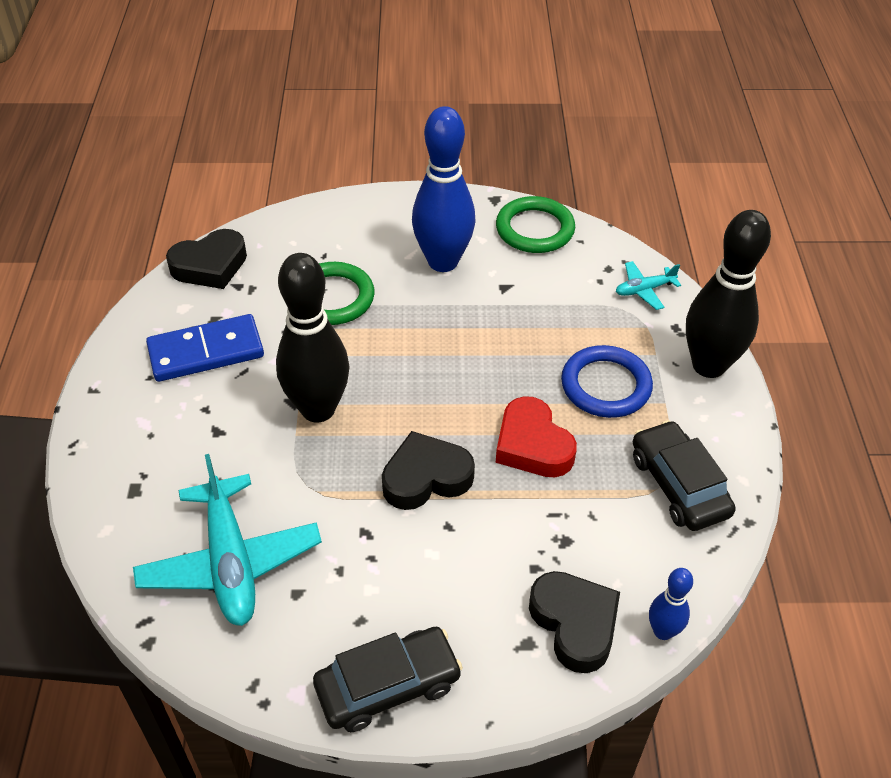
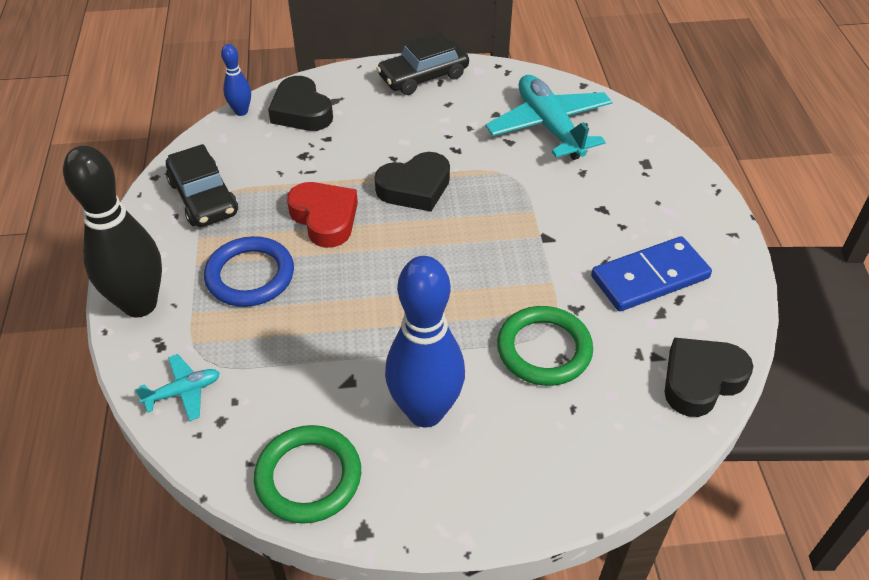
camera: 175 degrees right, 0 degrees up
black bowling pin [276,253,350,422] -> none

